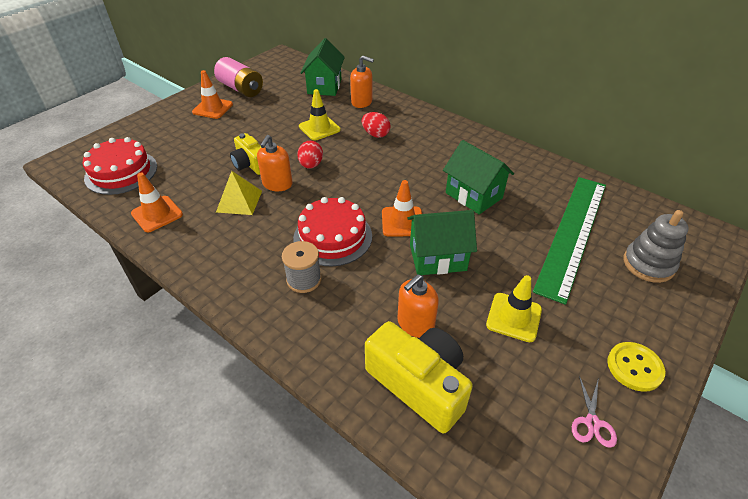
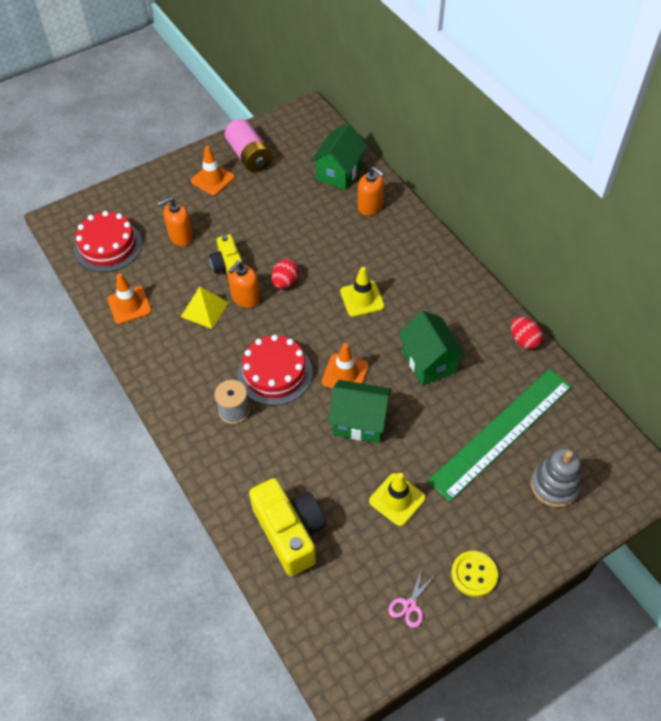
camera: 20 degrees right, 10 degrees up
yellow traffic cone [299,89,341,141] -> yellow traffic cone moved to [340,267,385,317]
red egg [362,112,391,138] -> red egg moved to [511,317,543,349]
orange soap dispenser [397,274,439,338] -> orange soap dispenser moved to [158,197,193,246]

